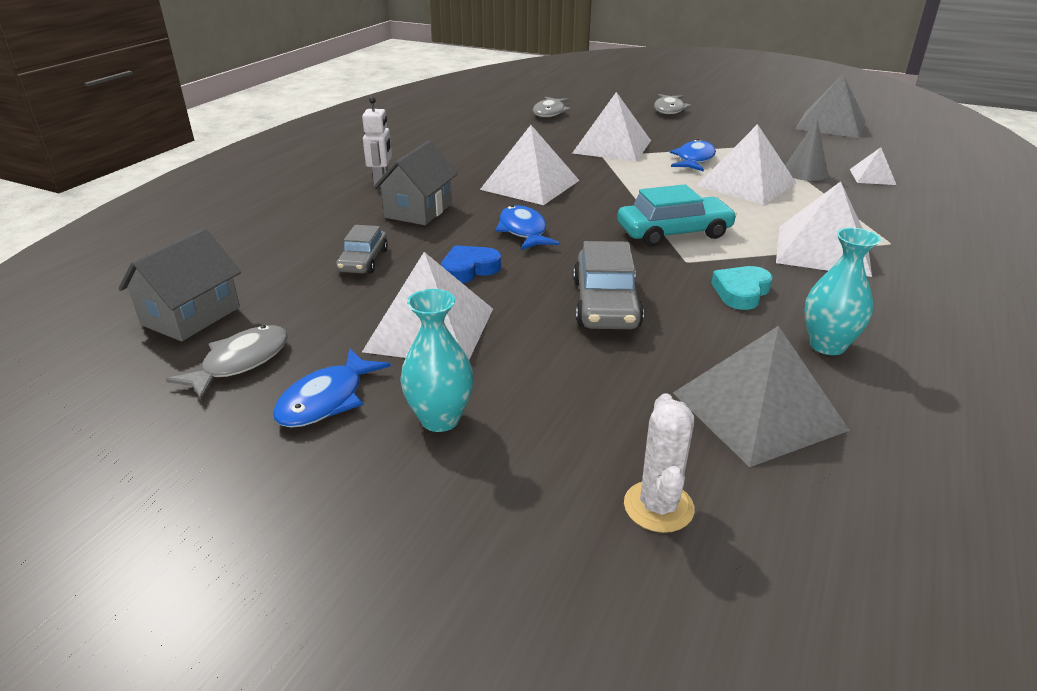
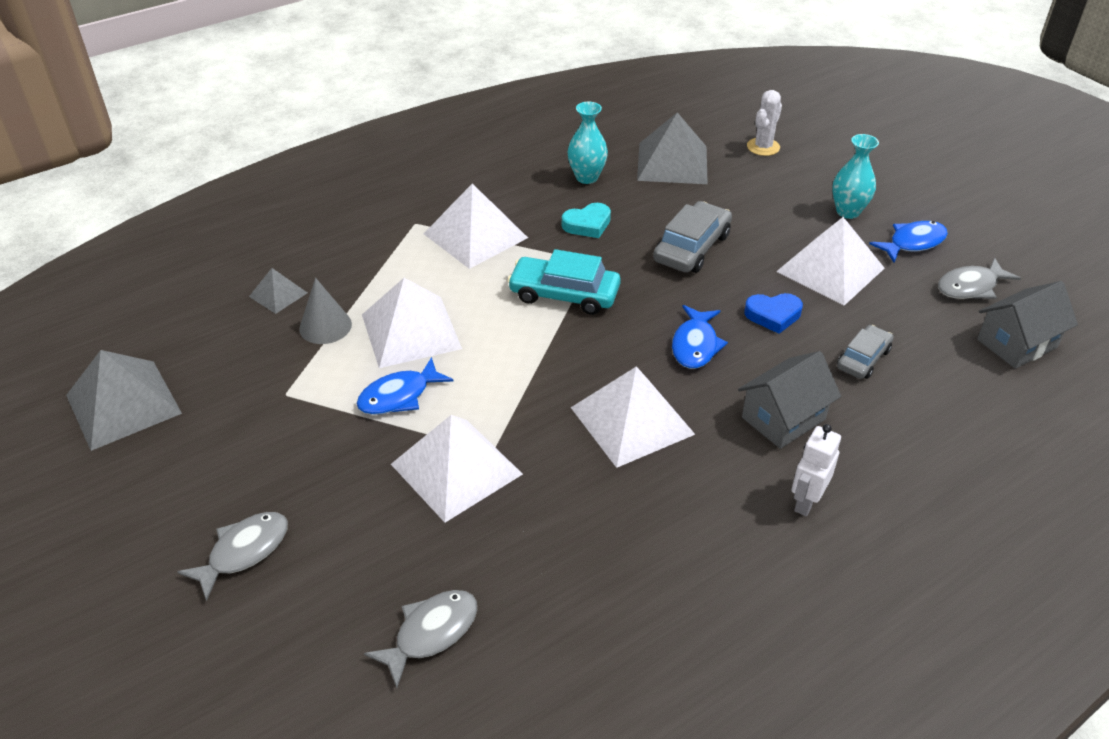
camera: 150 degrees left, 10 degrees up
white pyramid [850,147,896,185] -> grey pyramid [249,268,307,314]

